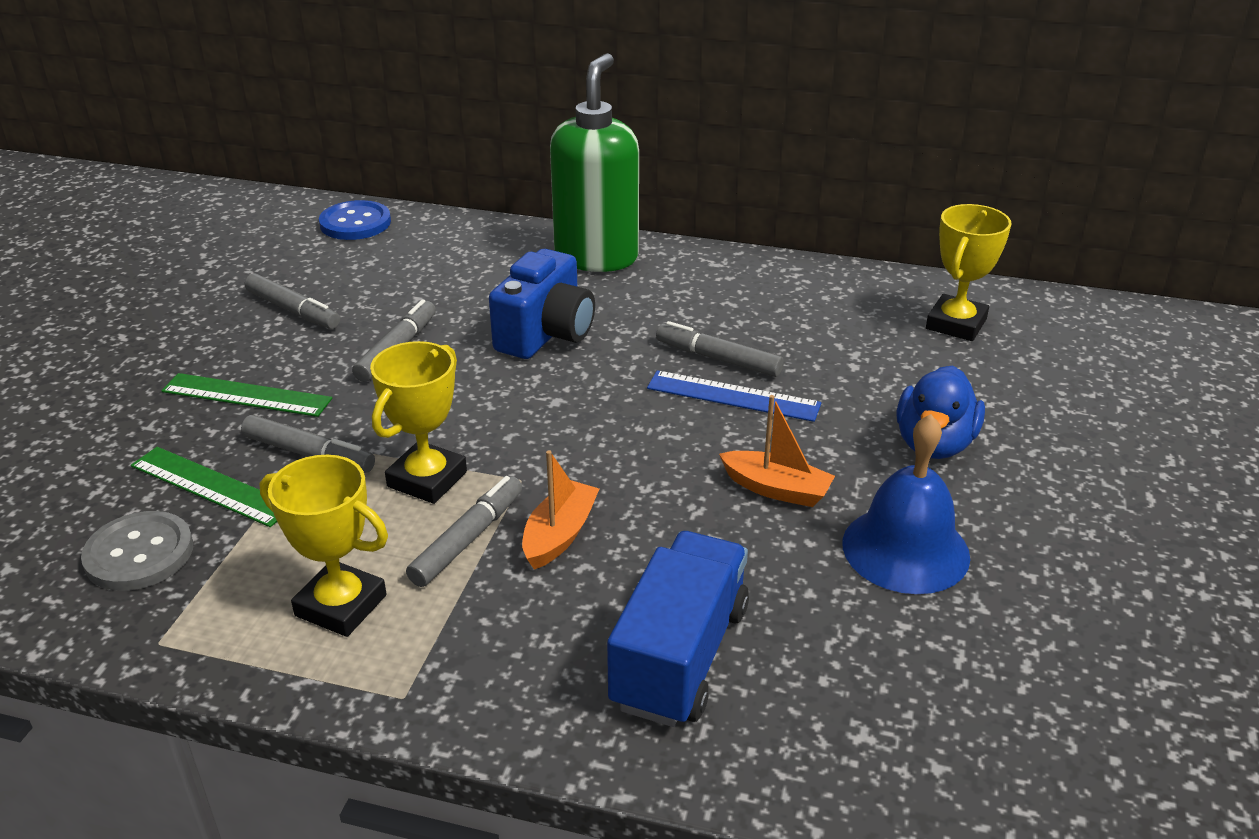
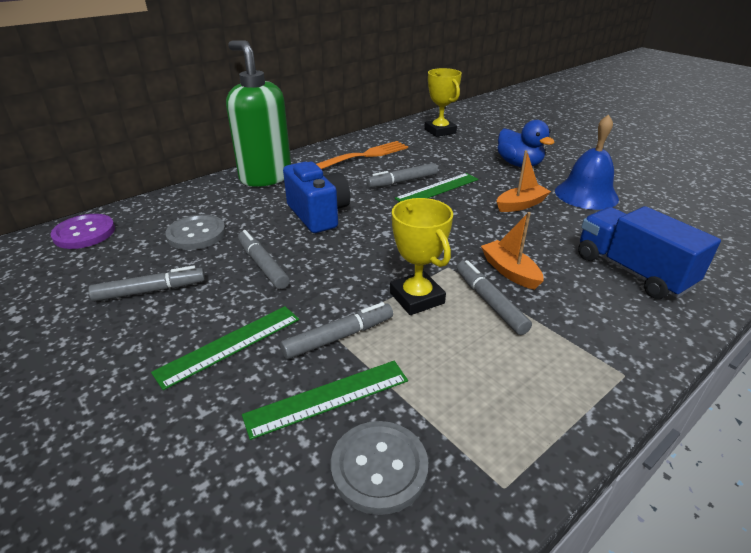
camera: 55 degrees left, 0 degrees up
yellow trophy [260,455,388,637] -> none
blue button [319,200,391,240] -> purple button [51,214,115,249]
blue ruler [647,370,821,422] -> green ruler [395,173,478,202]
none -> grey button [165,215,226,250]
none -> orange fork [316,141,408,169]

